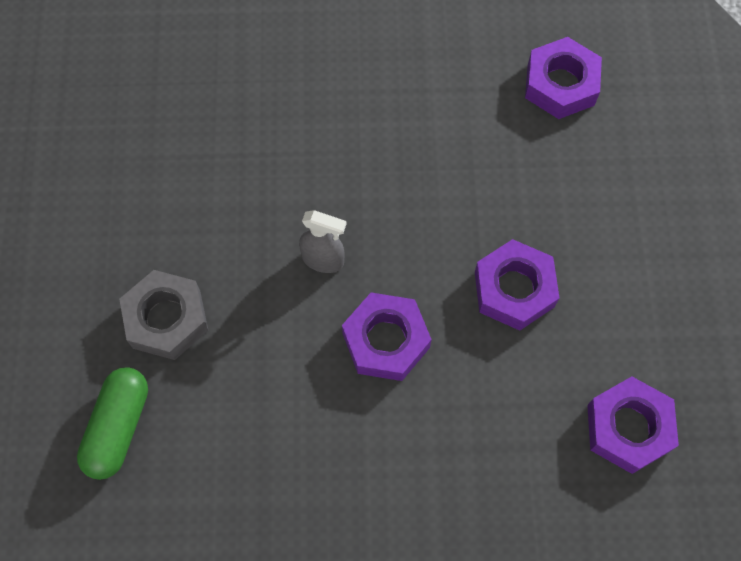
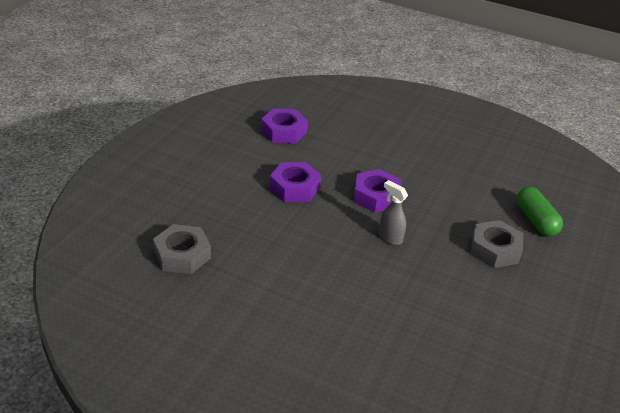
camera: 155 degrees left, 30 degrees down
green capsule [77,367,148,480] -> green capsule turned 60 degrees counterclockwise [517,187,563,236]
purple nut [525,37,602,119] -> grey nut [153,224,211,274]

